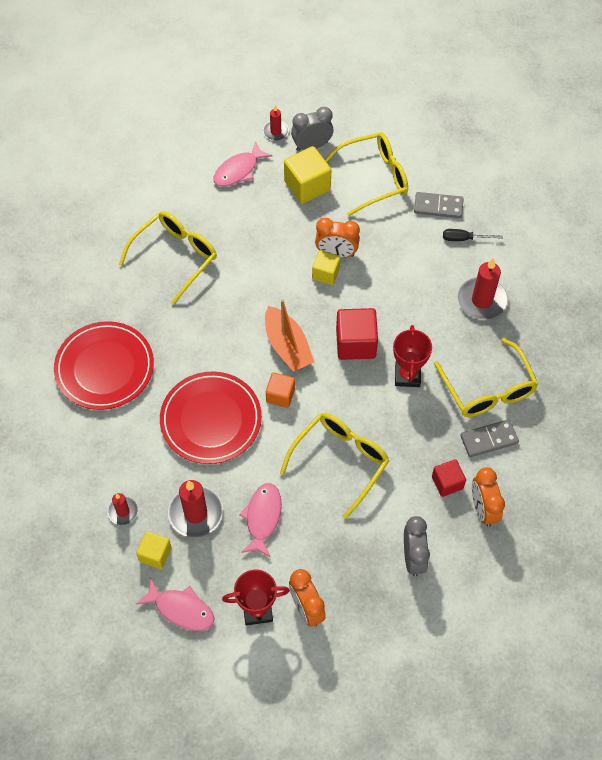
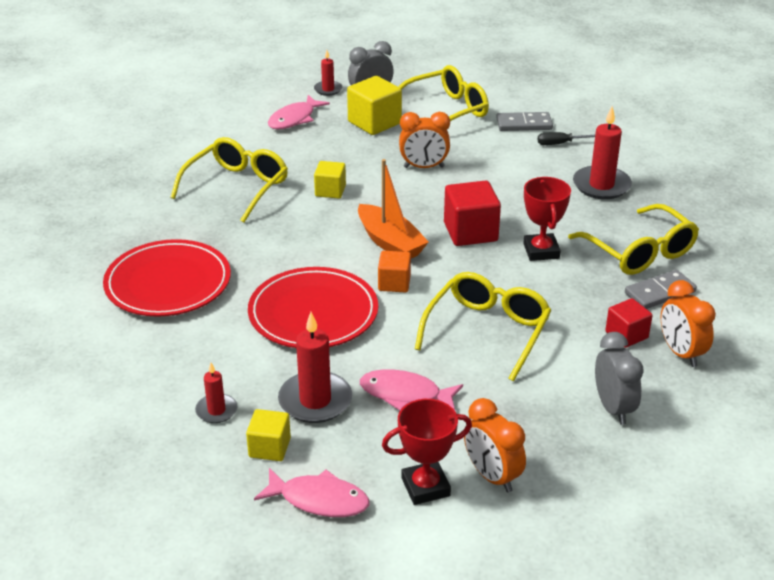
camera: 10 degrees left, 25 degrees down
pink fish [239,483,282,558] -> pink fish turned 75 degrees counterclockwise [360,369,463,410]
yellow cube [312,250,341,285] -> yellow cube moved to [314,161,346,199]

